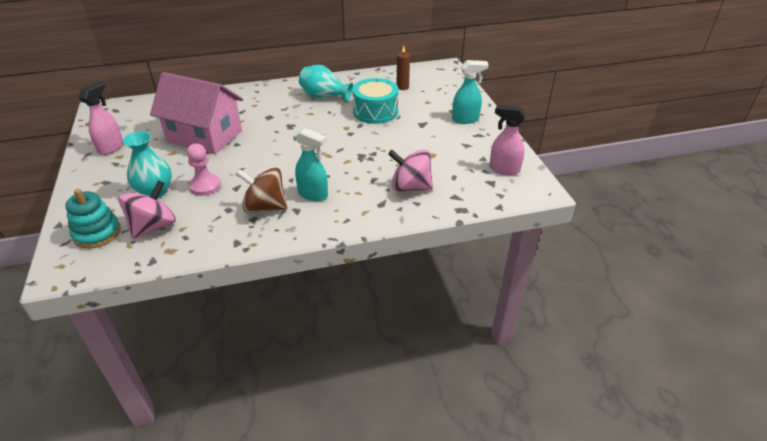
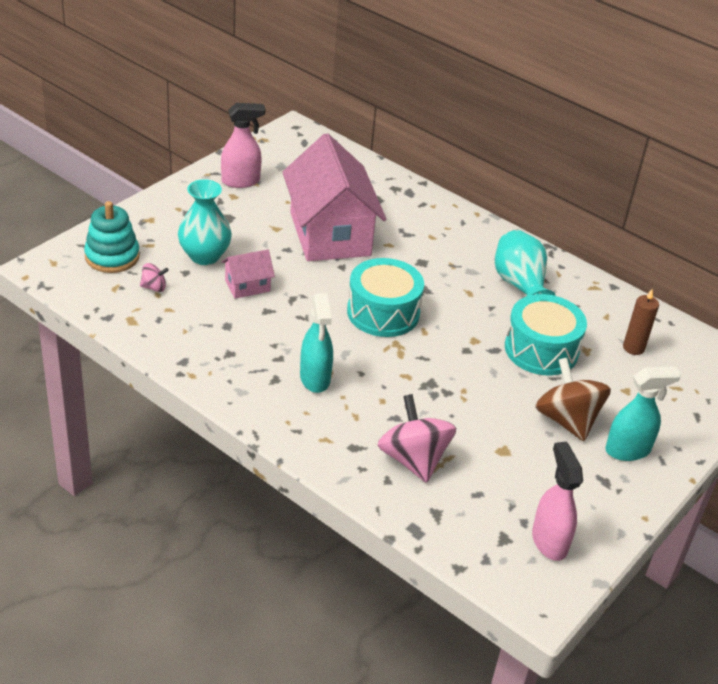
camera: 50 degrees right, 0 degrees up
pink spinning top [118,180,176,239] -> pink spinning top [140,263,169,292], size x0.46
pink pawn [187,144,221,196] -> pink house [222,249,275,299]
brown spinning top [236,168,287,213] -> brown spinning top moved to [535,358,611,441]
turquoise spray bottle [452,60,489,124] -> turquoise spray bottle turned 60 degrees counterclockwise [605,367,681,461]
none -> turquoise drum [347,258,424,337]

